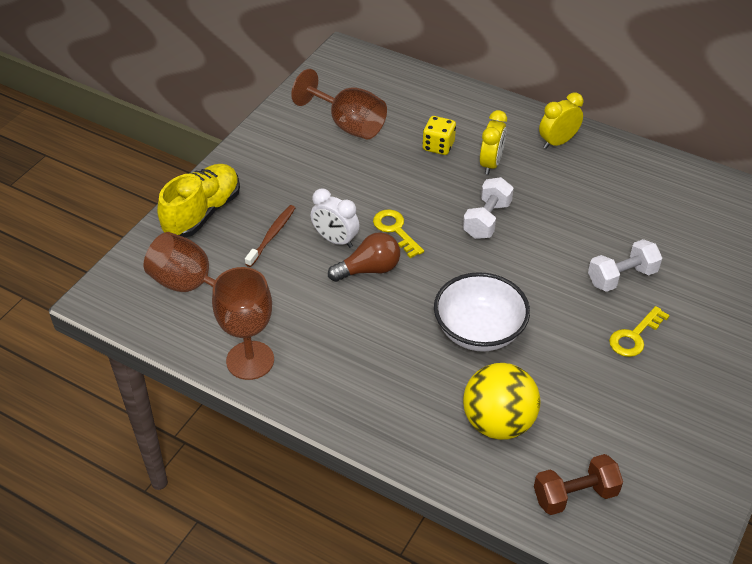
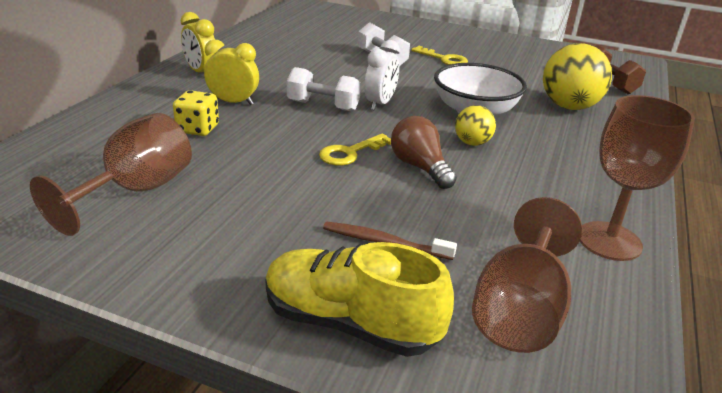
camera: 100 degrees left, 15 degrees down
white clock [311,189,360,248] -> white clock moved to [364,40,400,110]
none -> yellow ball [455,105,496,146]

